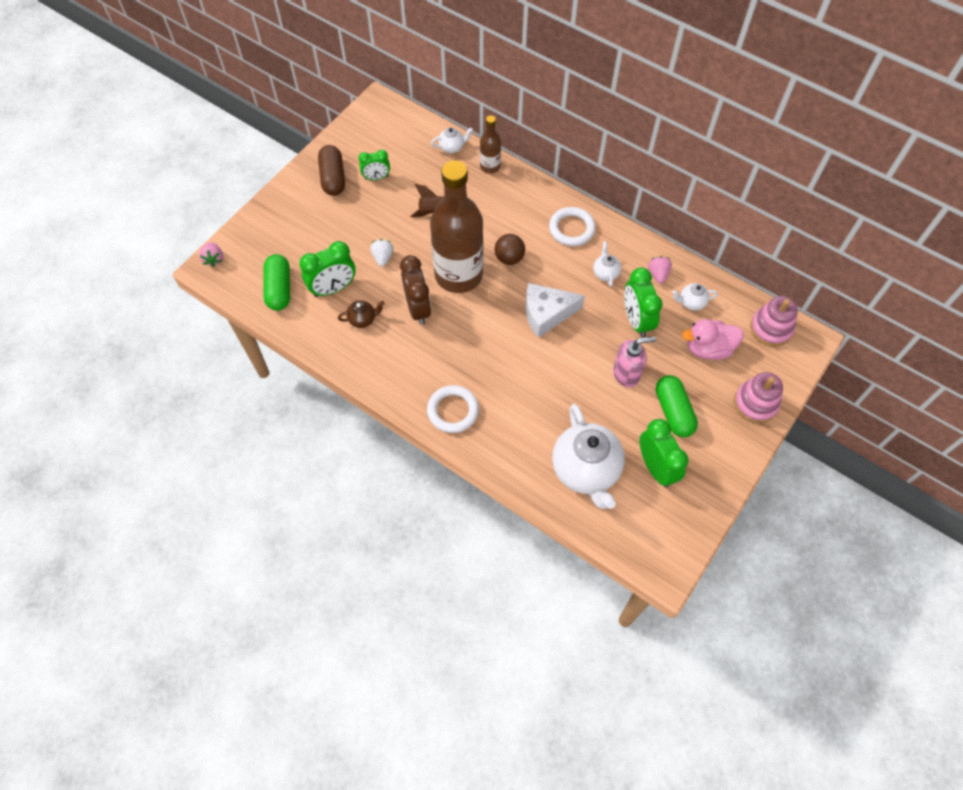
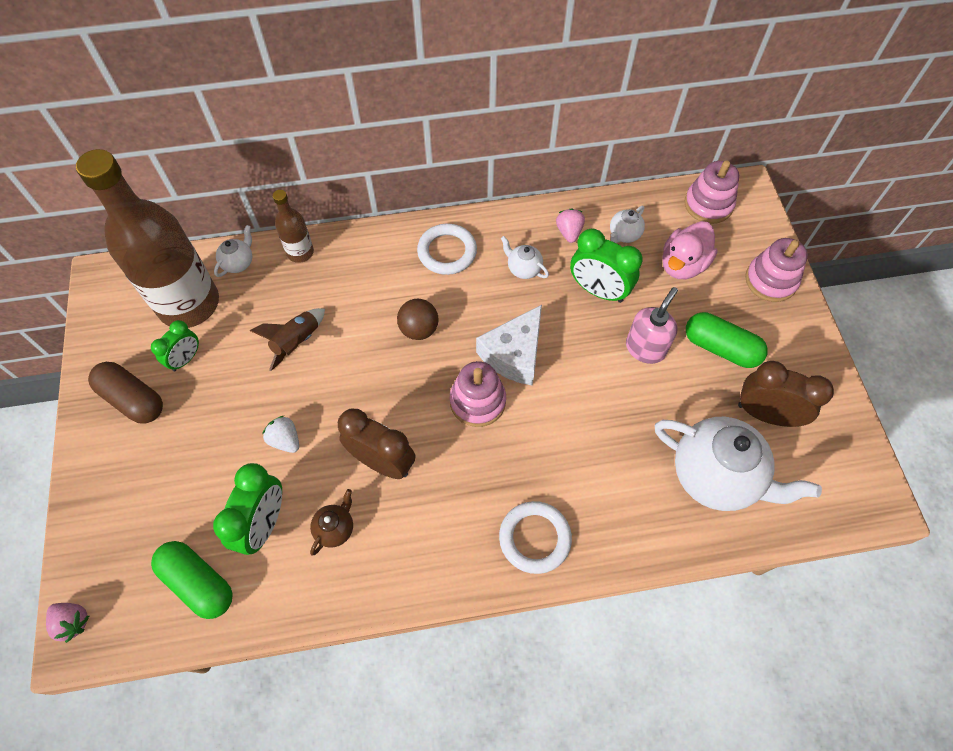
camera: 45 degrees left, 0 degrees up
brown bottle [430,160,484,293] -> brown bottle moved to [76,149,219,328]
green clock [640,419,689,487] -> brown clock [738,361,834,427]
pink strawberry [648,256,672,284] -> pink strawberry turned 45 degrees clockwise [556,209,585,243]
none -> pink stacking toy [449,361,506,427]

